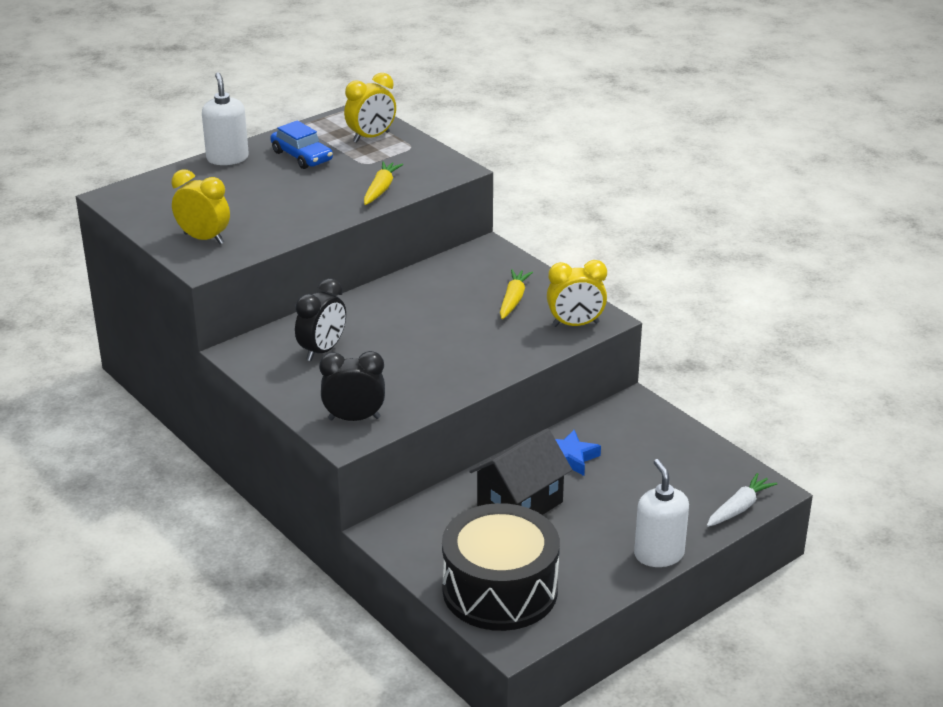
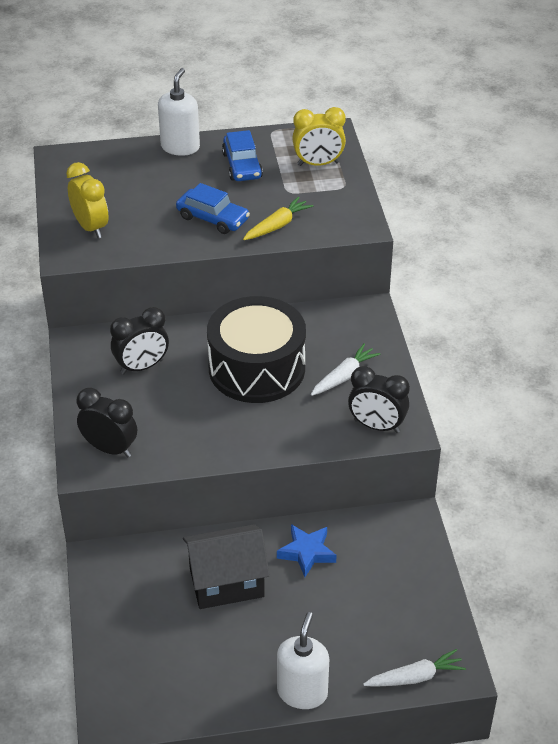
camera: 30 degrees right, 10 degrees up
black drum [442,503,560,631] -> black drum moved to [207,296,306,403]
yellow carrot [500,269,533,319] -> white carrot [311,343,380,396]
yellow clock [547,260,607,327] -> black clock [348,366,410,433]
none -> blue car [176,183,250,234]

